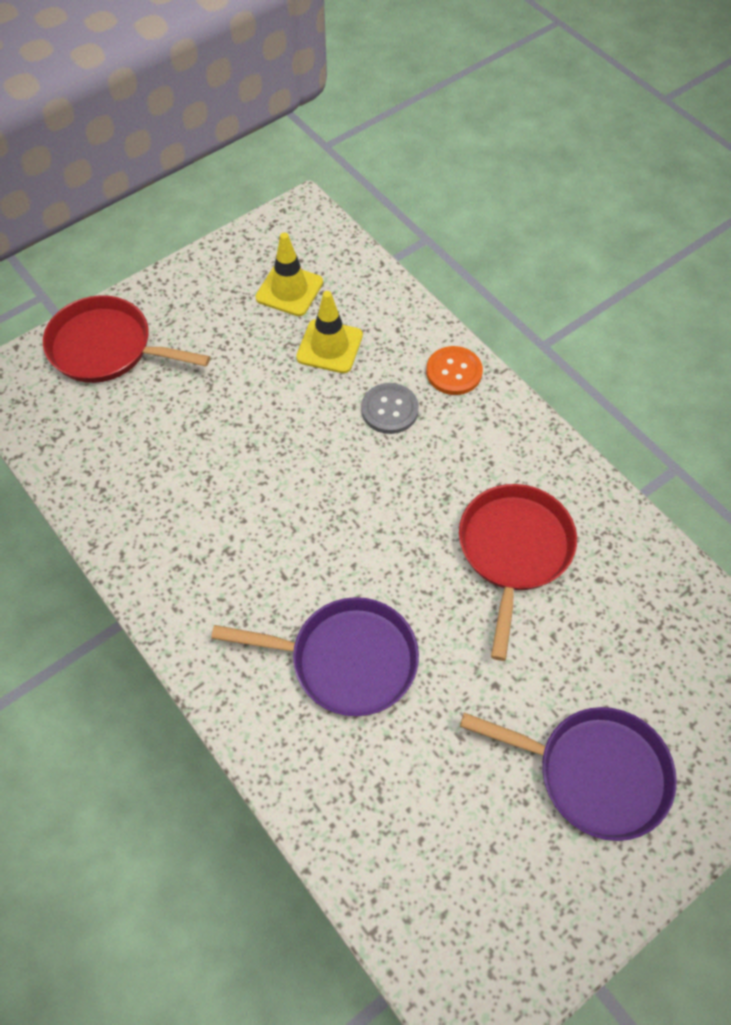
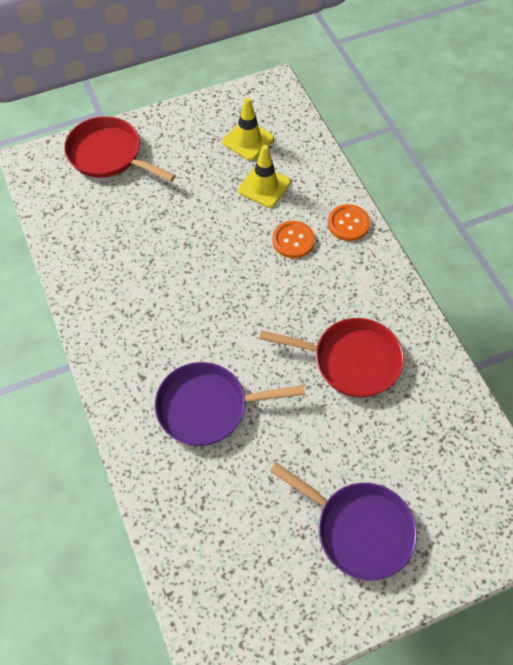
camera: 15 degrees right, 0 degrees up
purple pan [211,597,419,716] -> purple pan turned 150 degrees clockwise [155,362,305,446]
grey button [361,383,419,434] -> orange button [272,221,315,258]
red pan [459,484,577,661] -> red pan turned 75 degrees clockwise [259,318,404,397]

